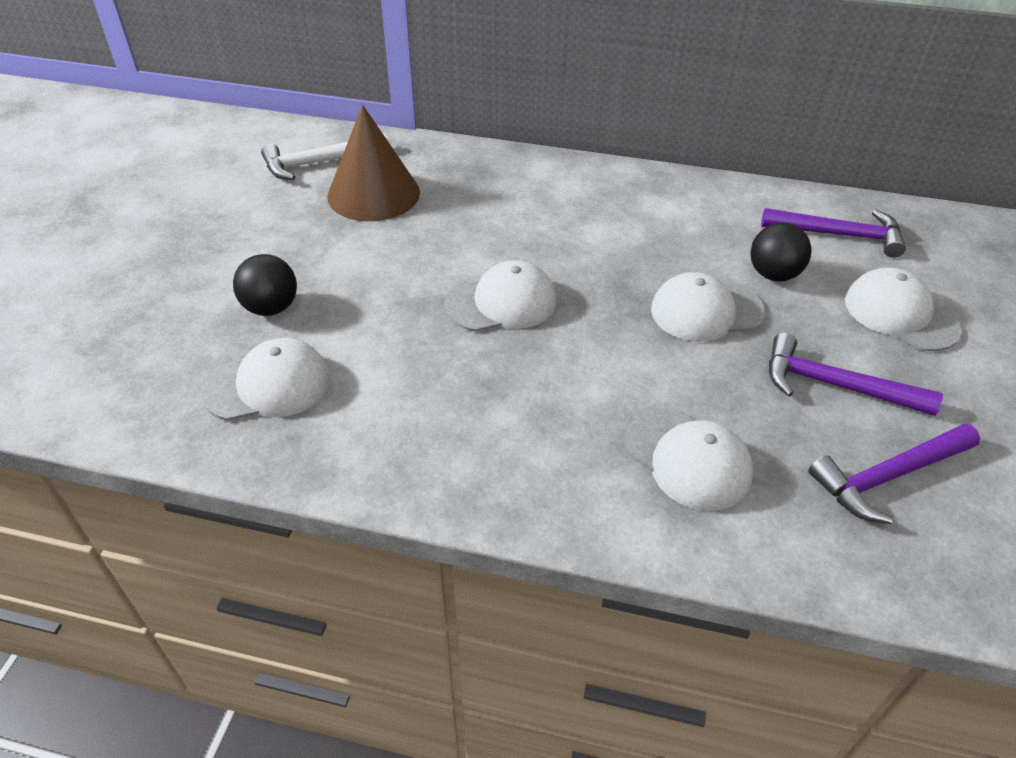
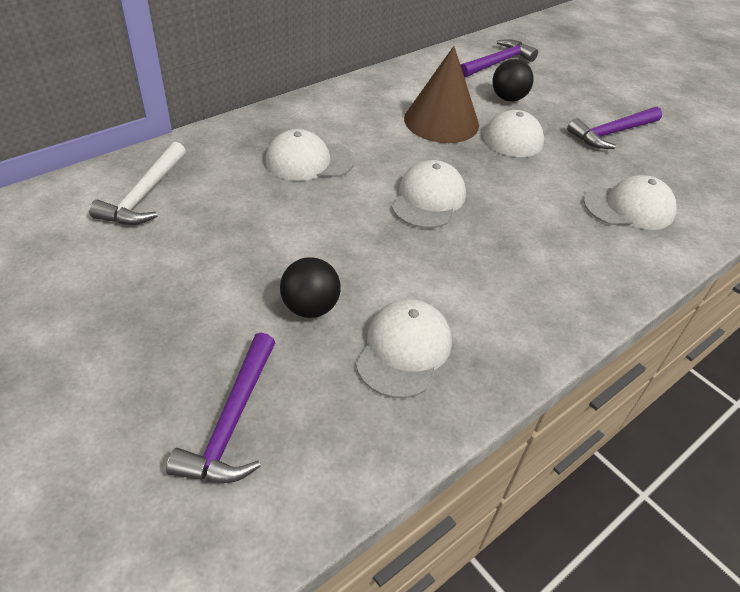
camera: 55 degrees left, 0 degrees up
brown cone [327,105,420,221] -> brown cone moved to [404,46,479,143]
purple hammer [808,423,980,524] -> purple hammer moved to [166,333,275,483]
white cap [845,267,962,351] -> white cap moved to [265,129,354,181]

